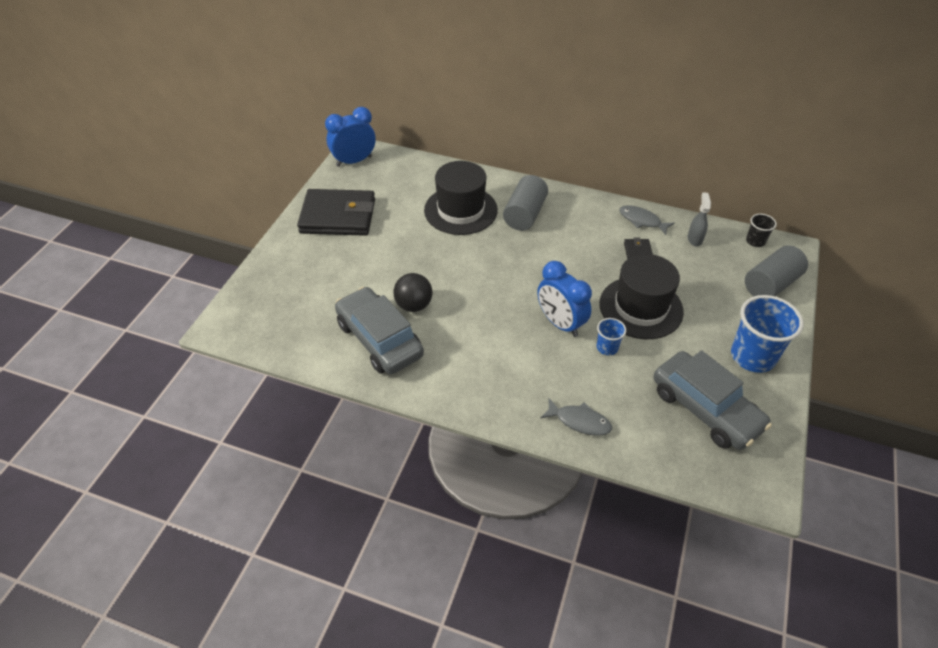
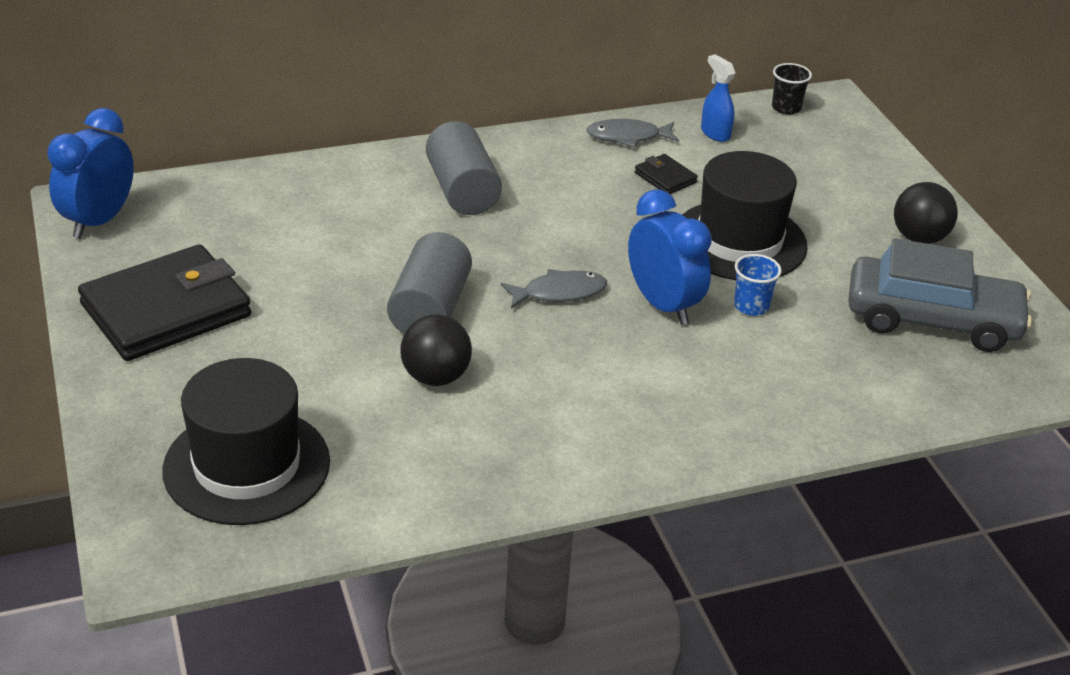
camera: 40 degrees left, 10 degrees down
grey car [335,287,424,374] -> none
black hat [424,161,498,235] -> black hat moved to [162,358,330,525]
blue clock [537,261,592,337] -> blue clock turned 135 degrees counterclockwise [628,189,712,325]
grey fish [540,398,612,436] -> grey fish moved to [501,269,607,309]
grey spray bottle [688,192,711,246] -> blue spray bottle [701,54,736,142]
blue cup [731,295,804,373] -> black ball [894,182,958,244]
grey cylinder [745,245,808,297] -> grey cylinder moved to [387,232,472,334]

